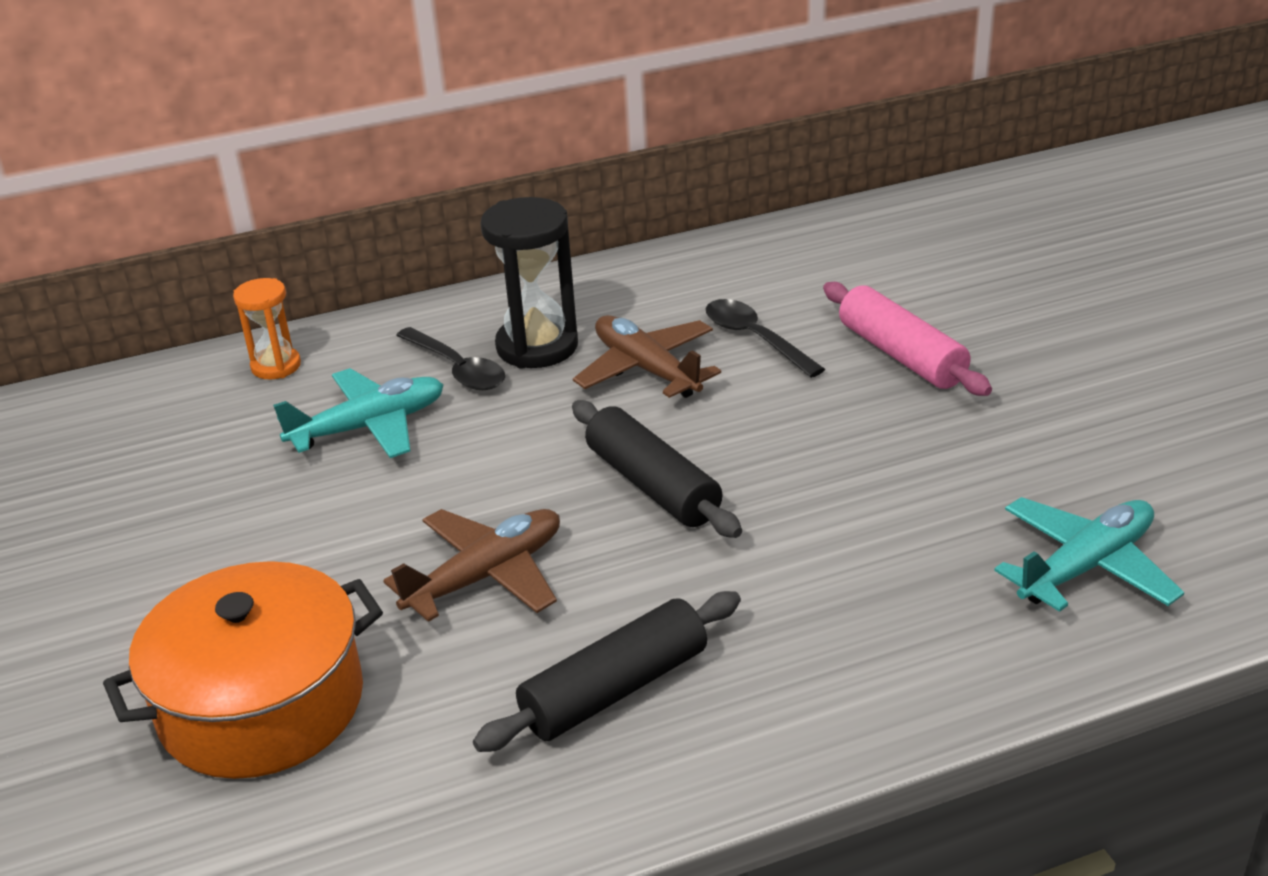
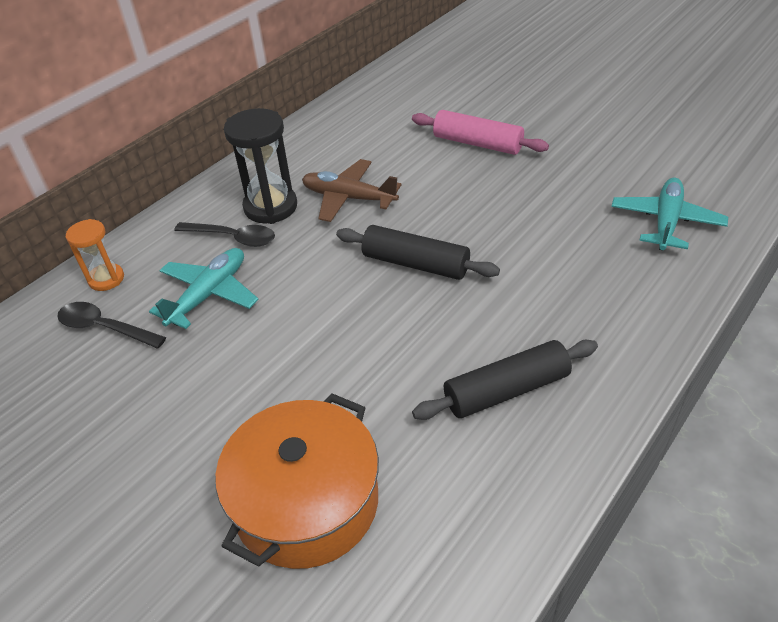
camera: 30 degrees left, 10 degrees up
brown plane [383,509,560,622] -> none
black rolling pin [473,591,741,752] -> black rolling pin turned 45 degrees clockwise [412,340,598,420]
black spoon [706,299,825,378] -> black spoon moved to [57,302,166,349]

